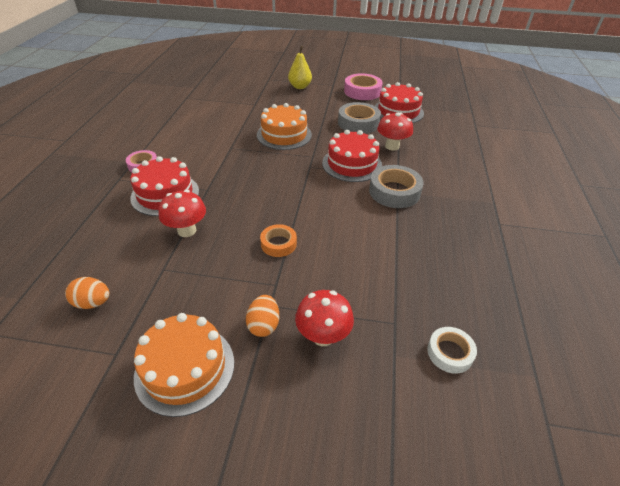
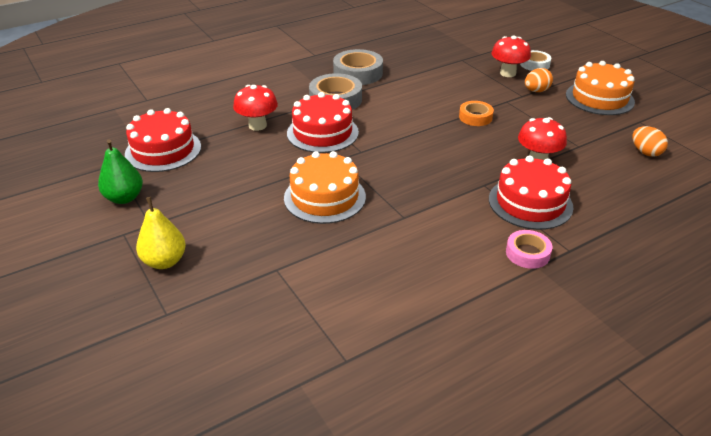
camera: 130 degrees left, 5 degrees down
grey tape [338,102,381,134] -> grey tape moved to [333,49,383,85]
pink tape [344,73,383,100] -> green pear [98,139,143,204]
white tape [427,327,477,374] -> white tape moved to [520,50,551,71]

